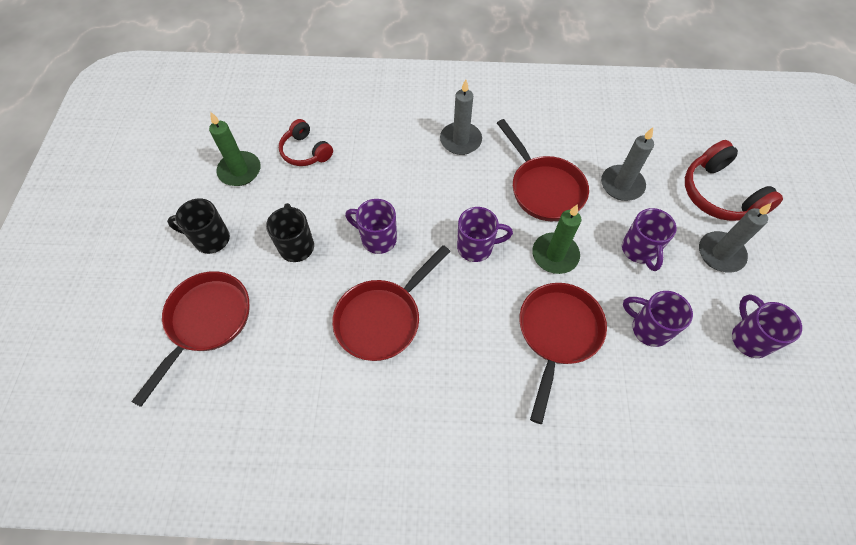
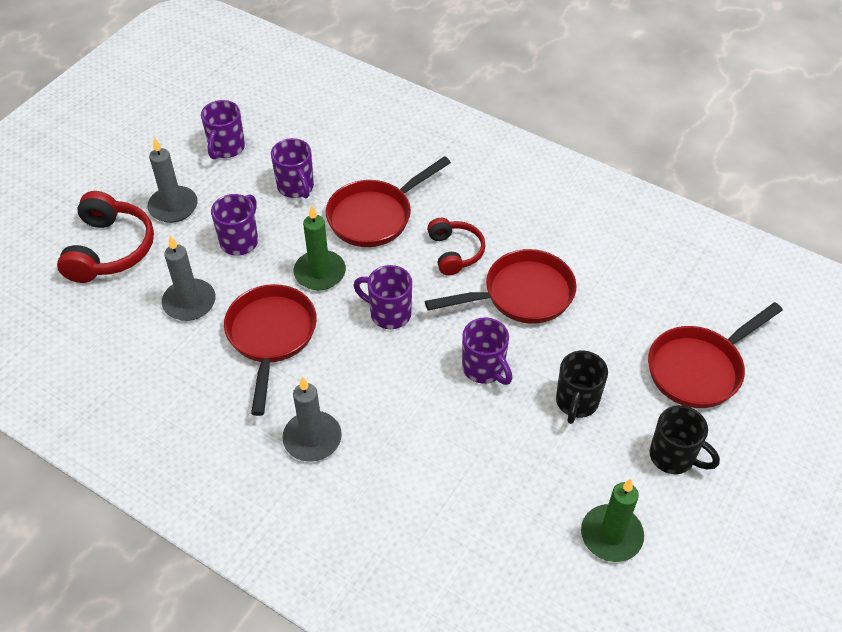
camera: 150 degrees left, 10 degrees down
red headphones [279,119,333,166] -> red headphones moved to [427,218,486,276]

